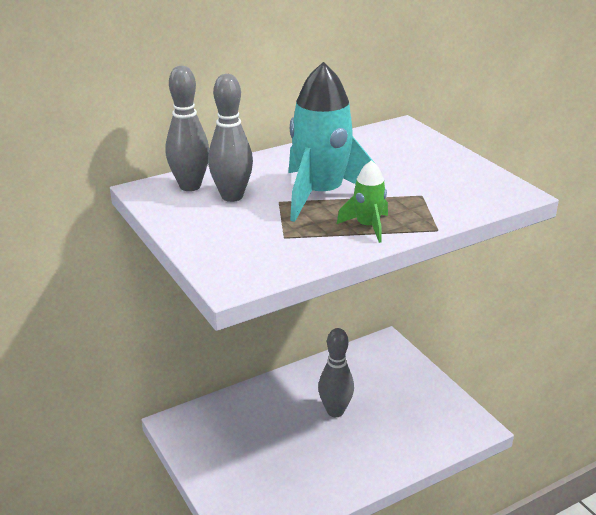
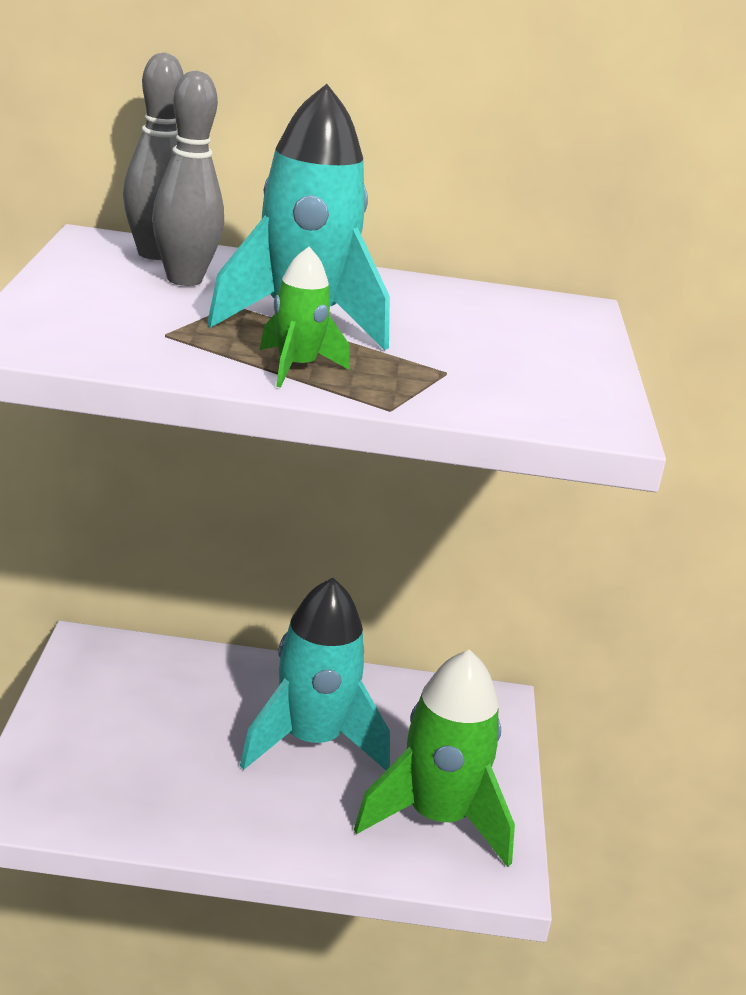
camera: 30 degrees right, 5 degrees down
grey bowling pin [318,328,354,417] -> turquoise rocket [240,578,390,770]
none -> green rocket [354,649,515,867]

